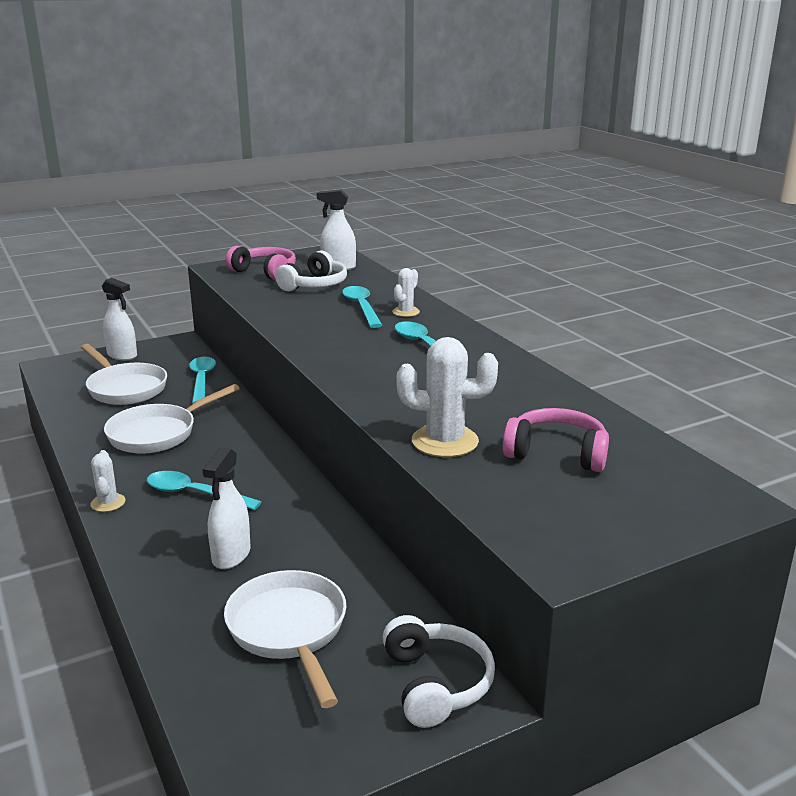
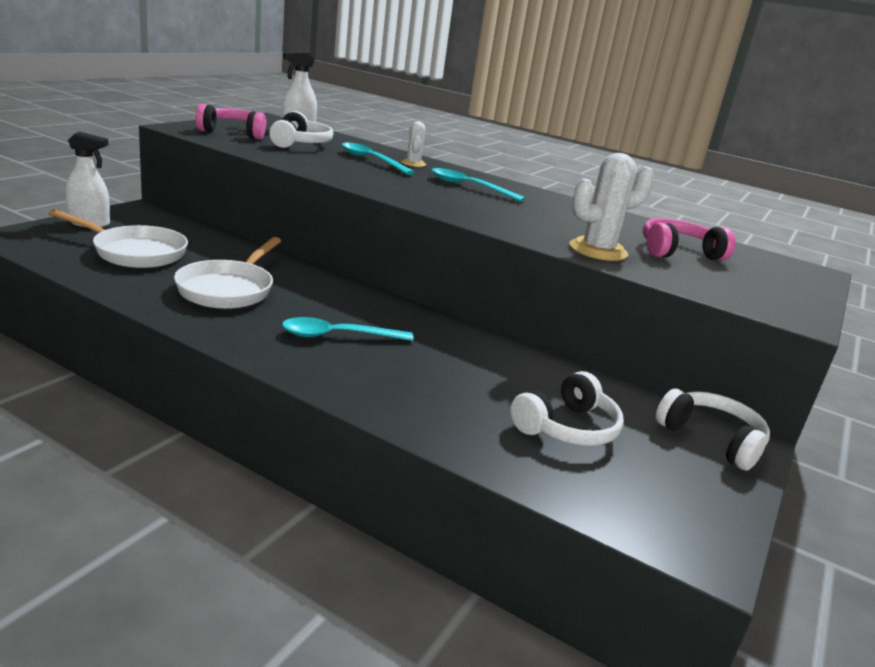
camera: 35 degrees left, 0 degrees up
white cactus [90,450,126,512] -> none
turquoise spoon [189,357,216,404] -> none
white spray bottle [203,447,251,569] -> none
white pan [224,570,346,708] -> white headphones [510,371,624,446]

